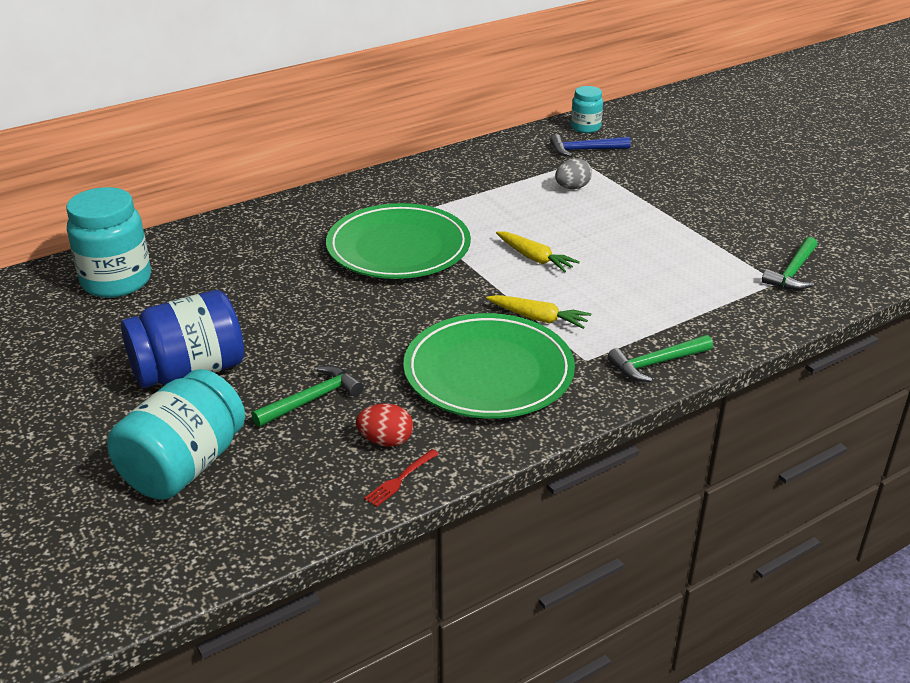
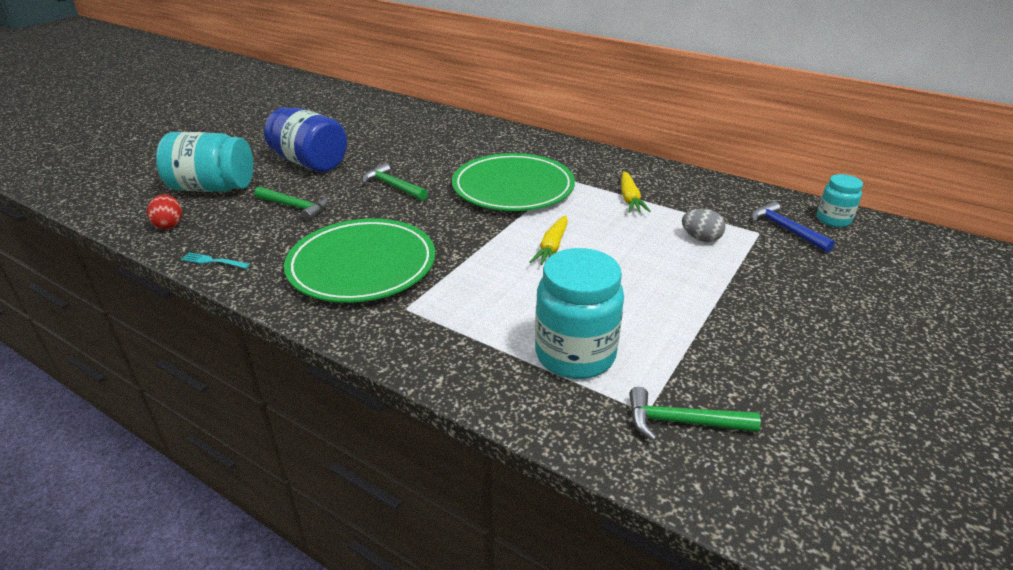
camera: 65 degrees right, 0 degrees up
turquoise jar [66,187,151,298] -> turquoise jar moved to [535,248,624,379]
red egg [356,403,413,447] -> red egg moved to [147,194,182,229]
red fork [364,449,439,507] -> turquoise fork [181,253,250,269]
yellow carrot [486,295,591,329] -> yellow carrot moved to [621,171,651,213]
green hammer [607,335,713,382] -> green hammer moved to [362,163,428,201]

